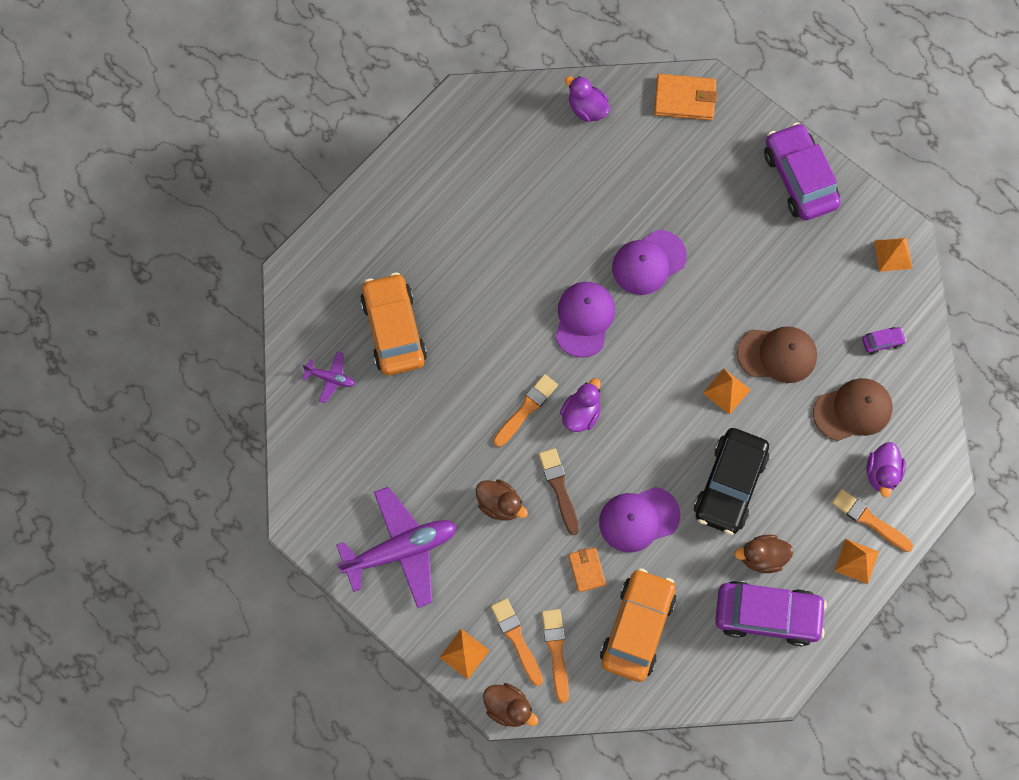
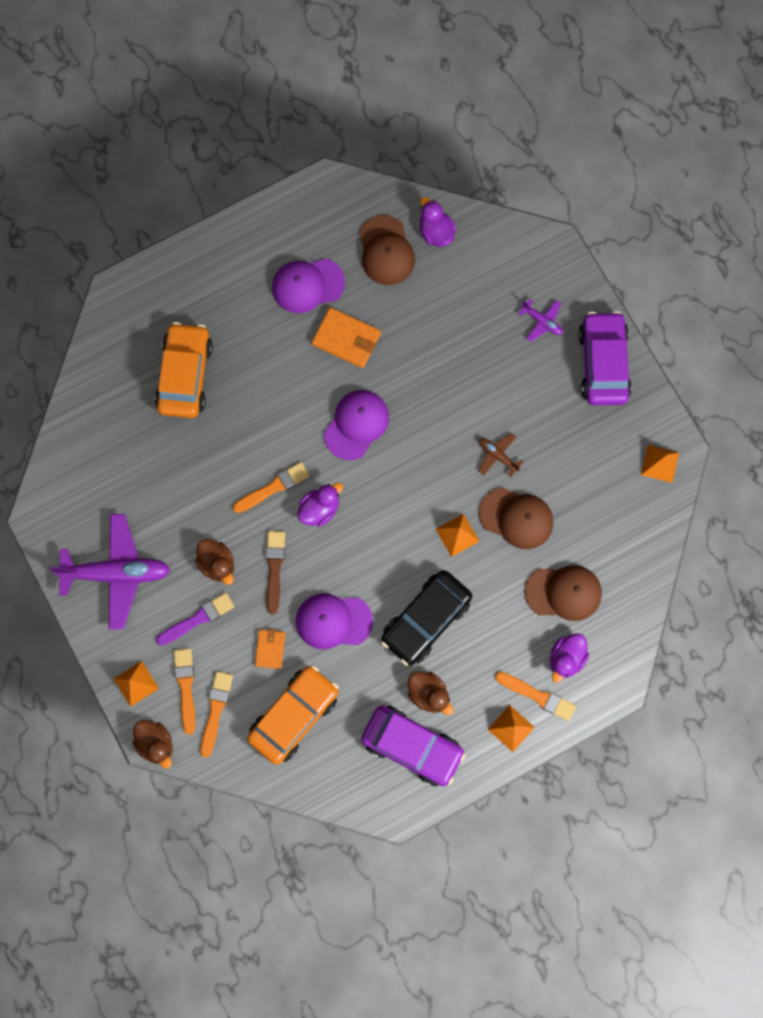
camera: 20 degrees right, 5 degrees up
purple plane [302,351,355,403] -> purple plane moved to [518,299,563,342]
purple cap [612,230,687,295] -> purple cap moved to [272,259,345,313]
orange wallet [654,74,717,121] -> orange wallet moved to [312,307,381,368]
brown duck [734,535,793,573] -> brown duck turned 150 degrees counterclockwise [408,671,453,715]
orange brush [832,489,913,552] -> orange brush turned 150 degrees clockwise [495,672,576,721]
purple car [862,327,906,355] -> none
none -> purple brush [156,593,234,646]
none -> brown cap [359,215,415,285]
none -> brown plane [479,433,523,477]

